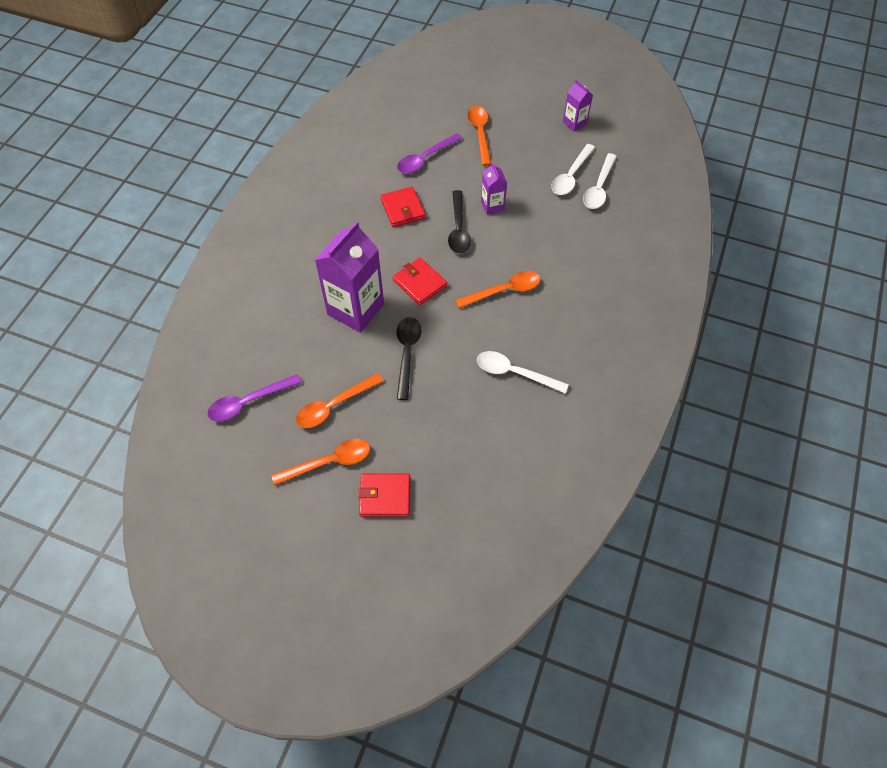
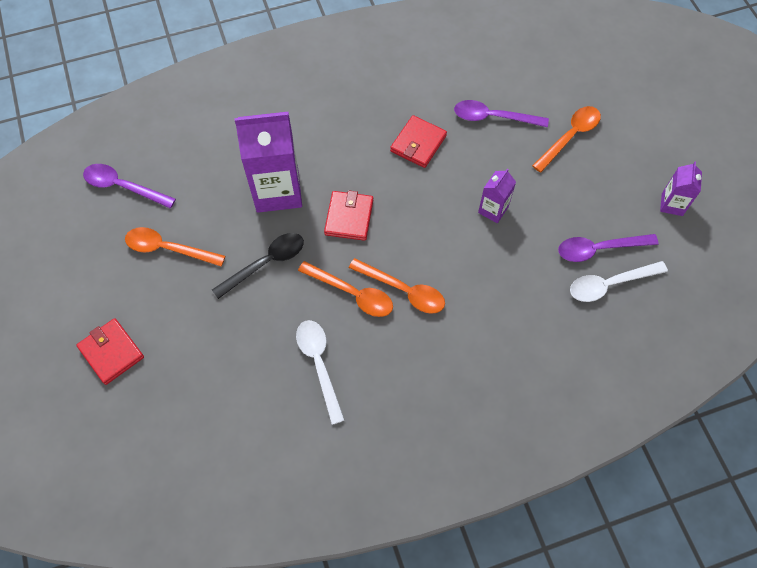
camera: 50 degrees right, 5 degrees up
orange spoon [271,439,370,485] -> orange spoon moved to [298,261,393,317]
black spoon [448,190,471,254] -> none
white spoon [551,144,595,195] -> purple spoon [558,234,659,262]

